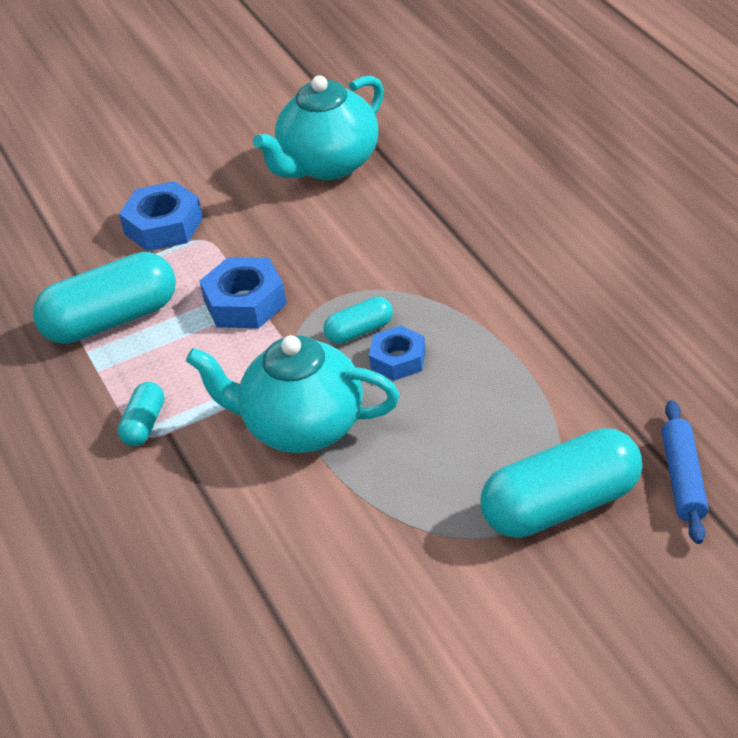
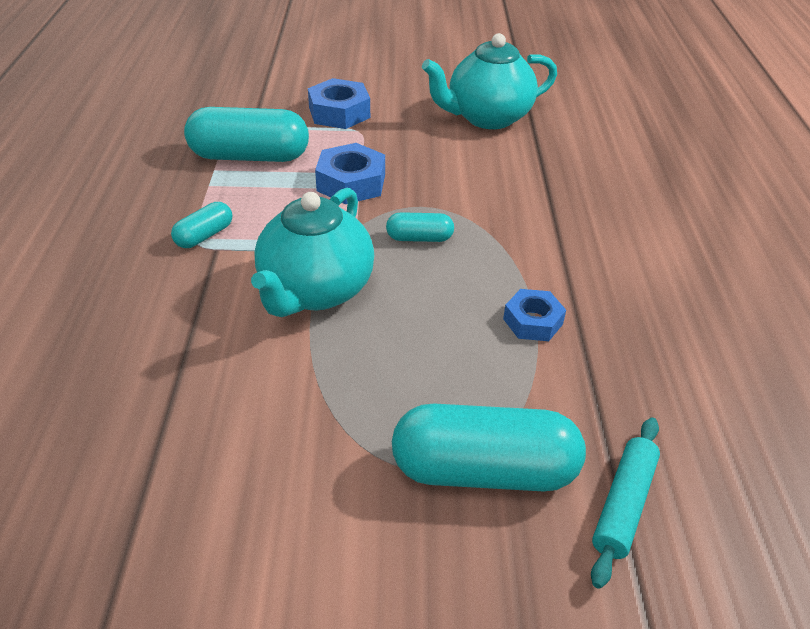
camera: 20 degrees right, 0 degrees up
turquoise teapot [186,335,400,453] -> turquoise teapot turned 105 degrees counterclockwise [251,188,374,317]
blue nut [369,325,426,381] -> blue nut moved to [503,289,566,341]
blue rolling pin [662,400,709,544] -> turquoise rolling pin [591,418,660,589]

